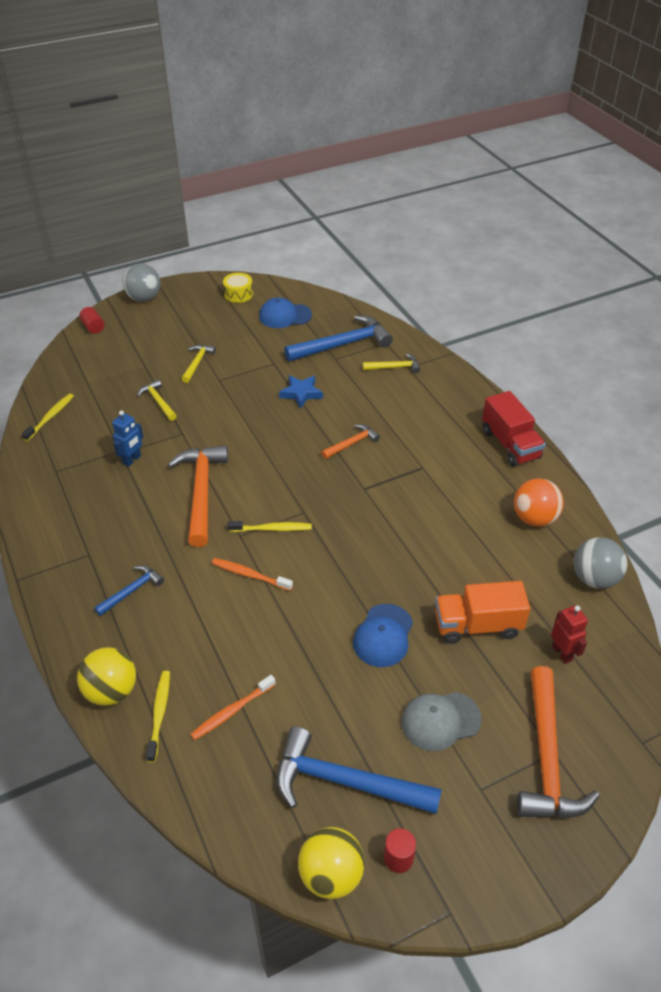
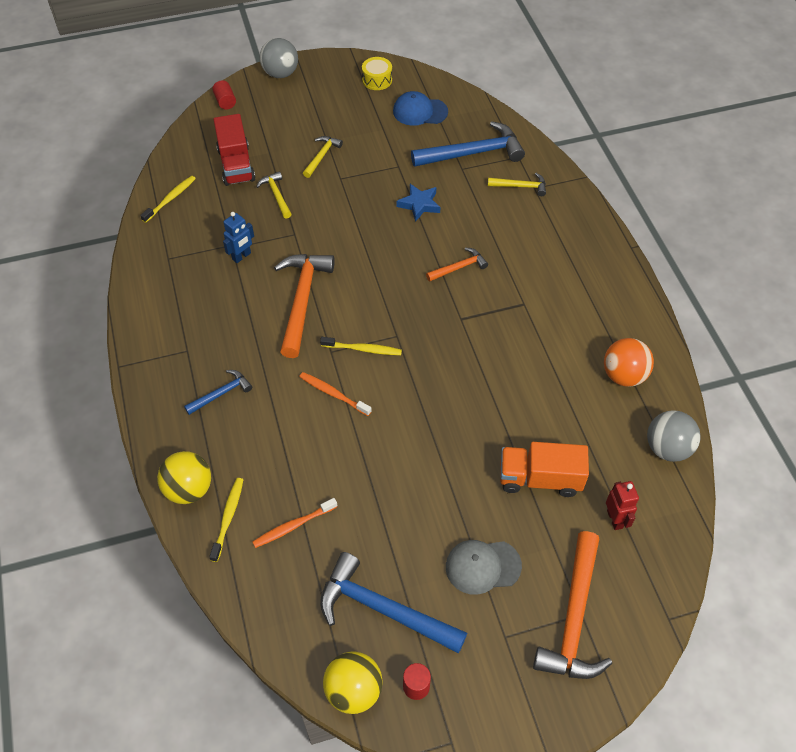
camera: 10 degrees right, 10 degrees up
blue cap [353,604,413,667] -> none
red truck [482,391,546,467] -> red truck moved to [213,114,255,186]

